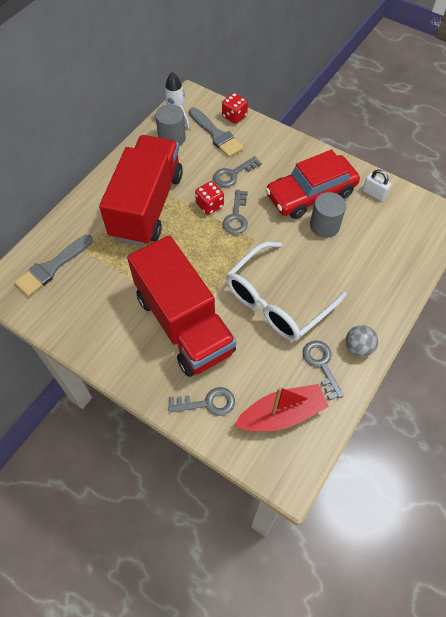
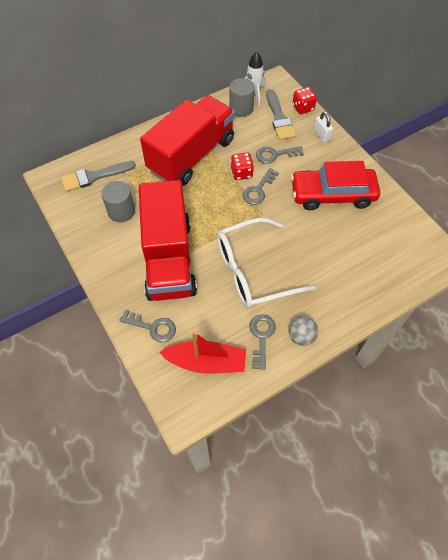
camera: 25 degrees right, 0 degrees up
grey cylinder [310,192,346,238] -> grey cylinder moved to [101,181,135,222]
white padlock [363,169,391,201] -> white padlock moved to [314,112,333,142]

